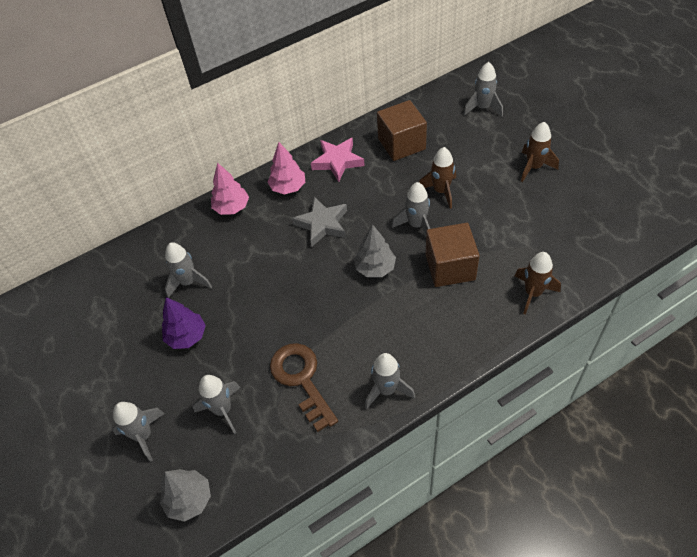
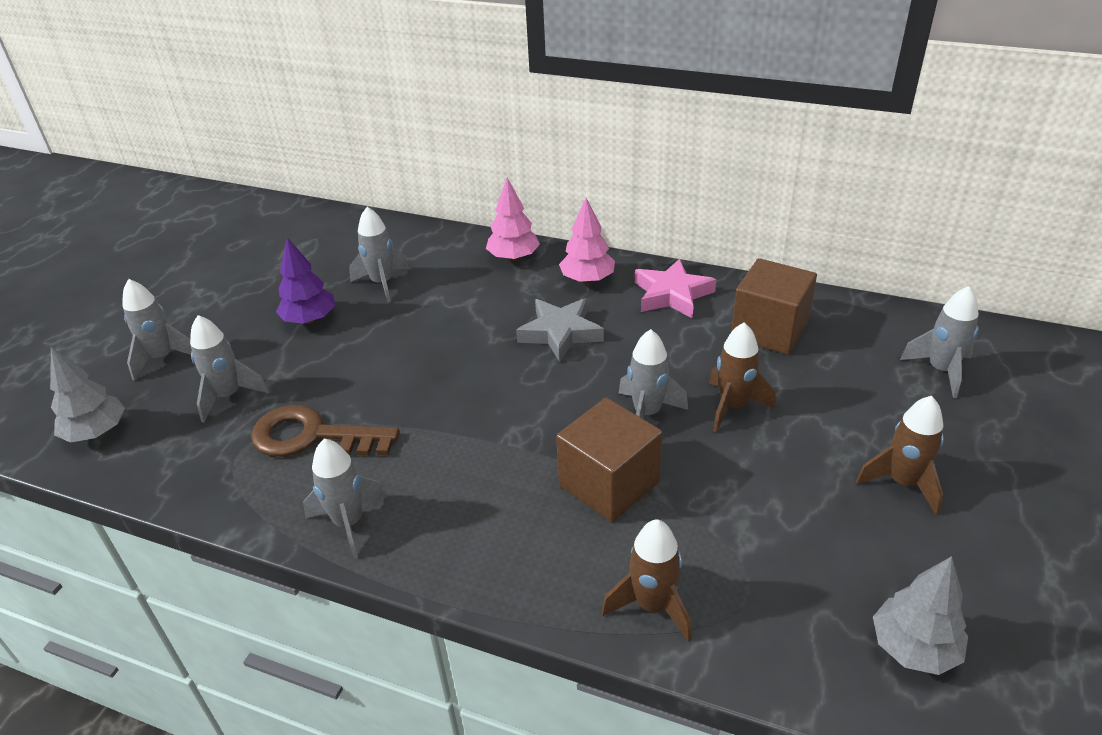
camera: 50 degrees right, 15 degrees down
brown key [270,343,338,432] -> brown key turned 105 degrees counterclockwise [251,405,400,457]
grey tree [354,224,396,277] -> grey tree moved to [873,556,968,675]

